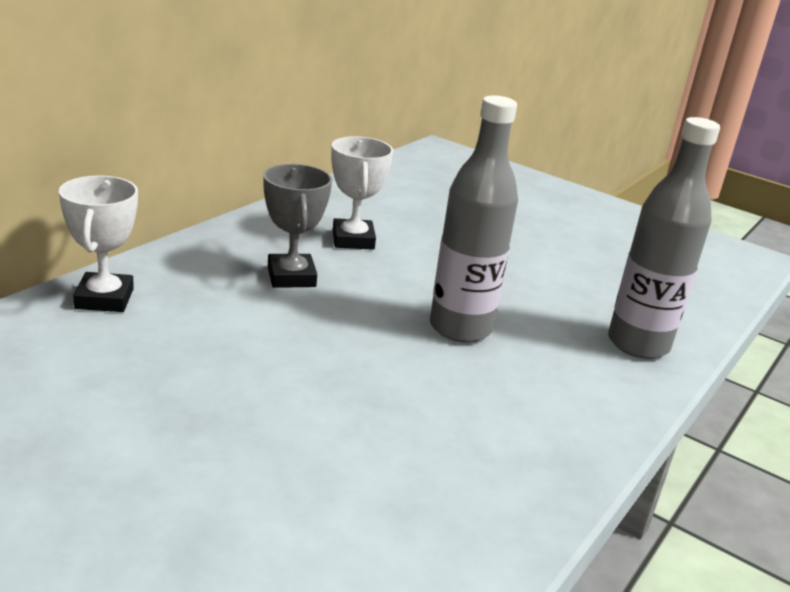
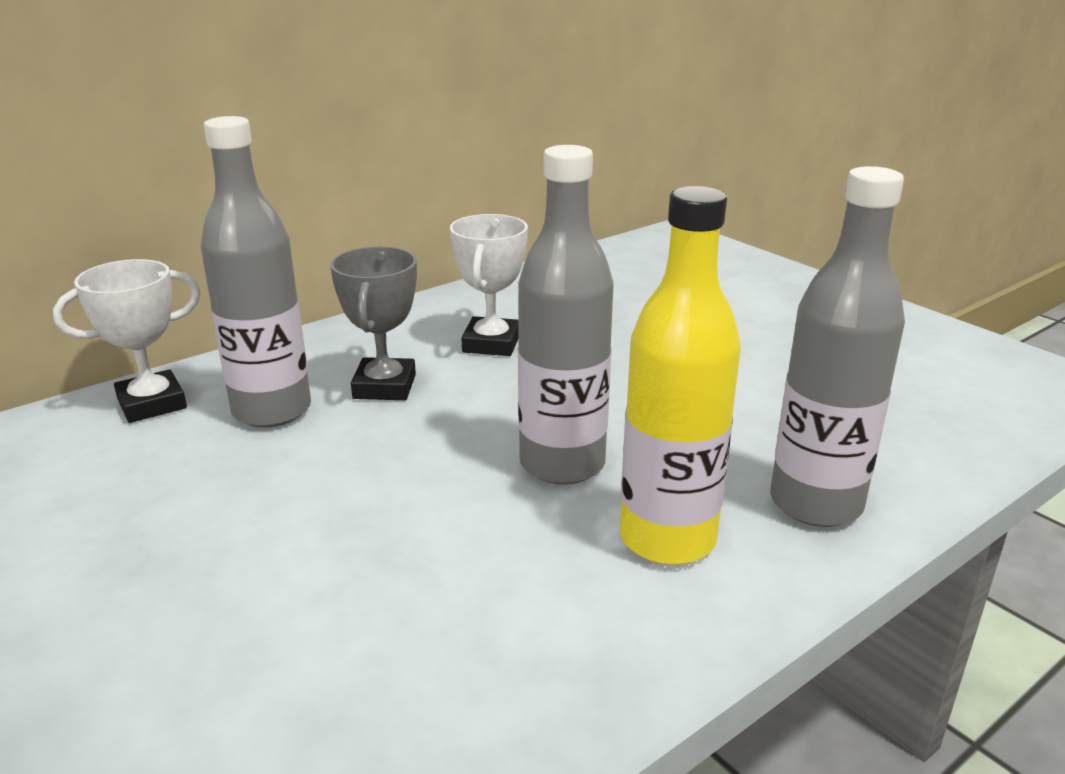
camera: 20 degrees right, 0 degrees up
white trophy [59,175,138,312] -> white trophy turned 45 degrees clockwise [53,259,201,423]
none -> grey bottle [201,116,311,428]
none -> yellow bottle [620,186,741,565]

